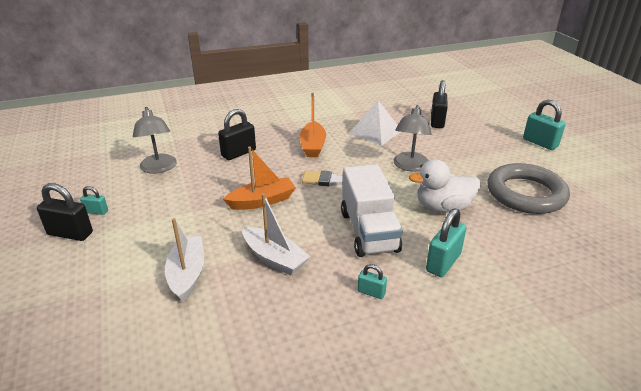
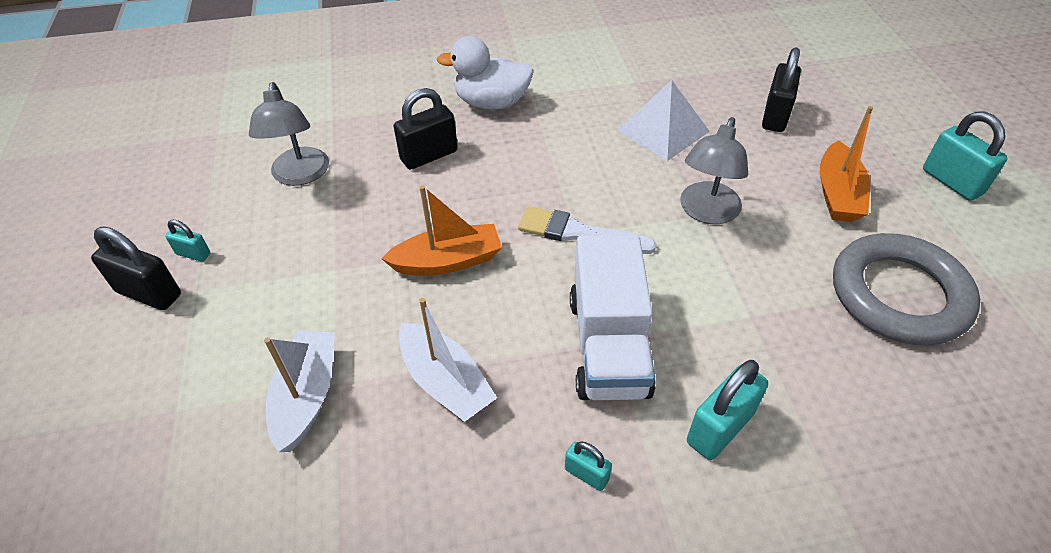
camera: 10 degrees right, 15 degrees up
orange boat [300,92,326,157] -> orange boat moved to [820,106,873,222]
white duck [409,159,480,213] -> white duck moved to [437,36,534,109]

